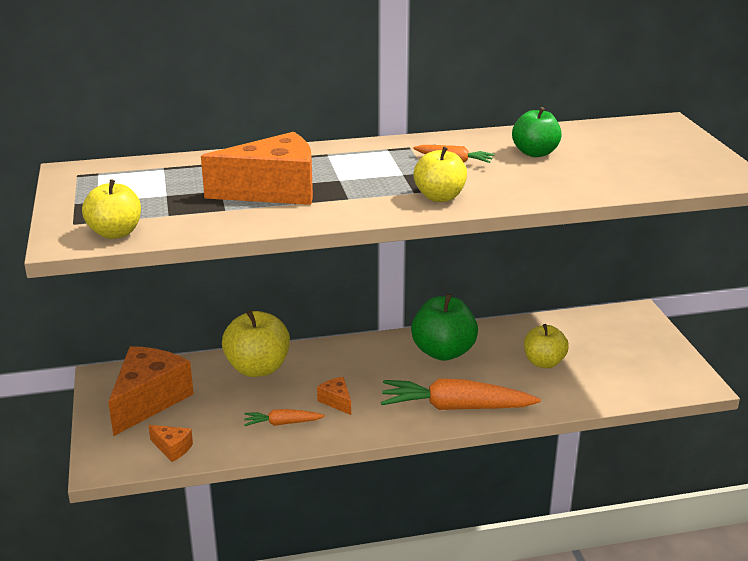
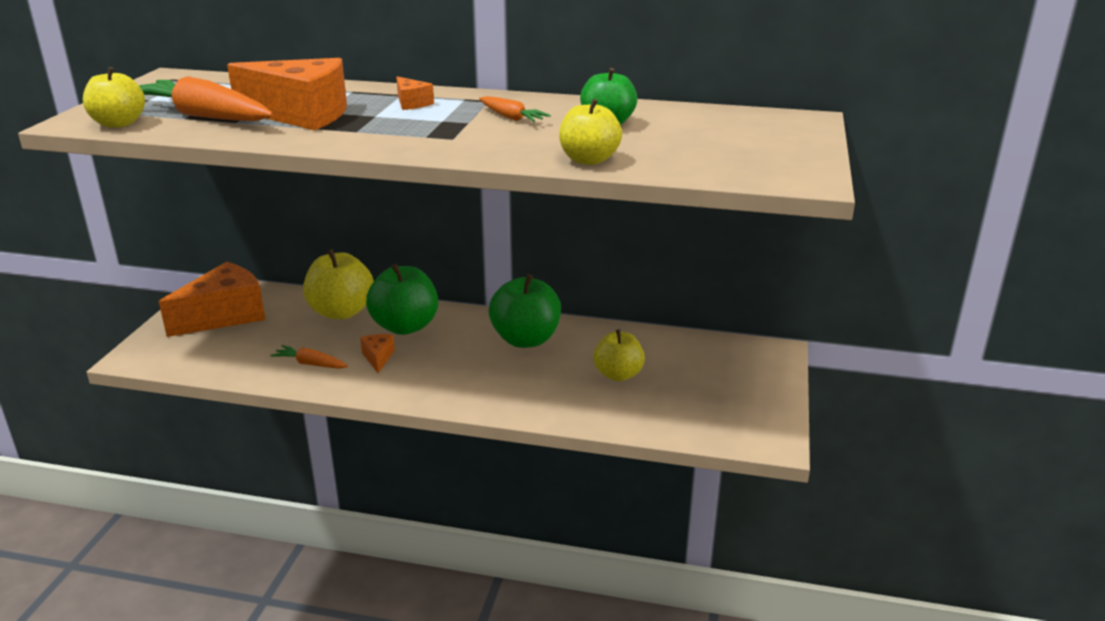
camera: 25 degrees right, 0 degrees up
orange cheese [148,425,193,462] -> orange cheese moved to [396,76,434,110]
orange carrot [381,378,541,410] -> orange carrot moved to [139,76,274,121]
yellow apple [413,147,467,202] -> yellow apple moved to [559,99,622,165]
none -> green apple [366,264,438,335]

